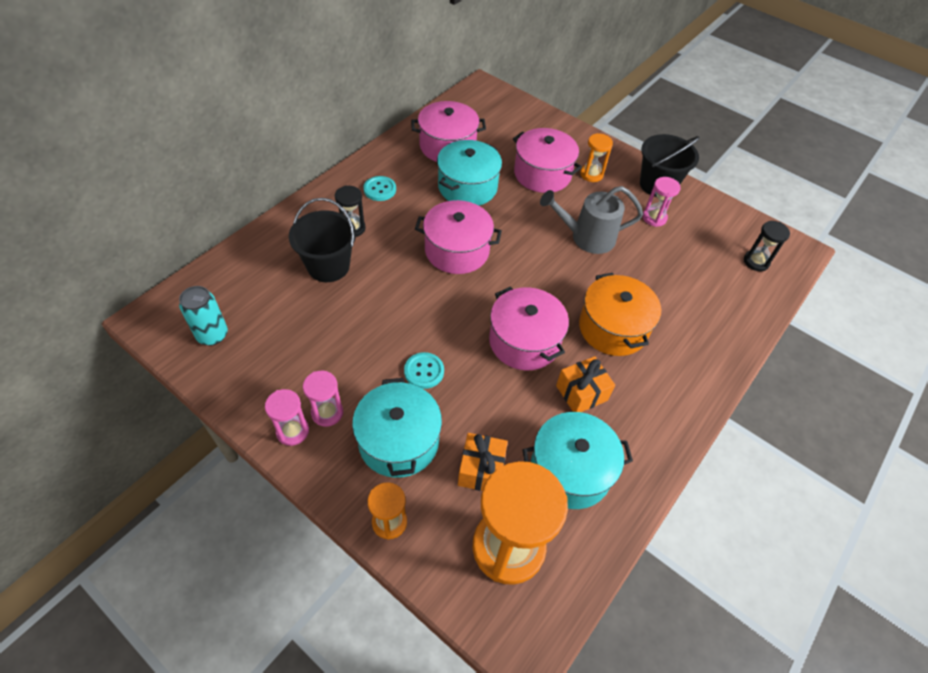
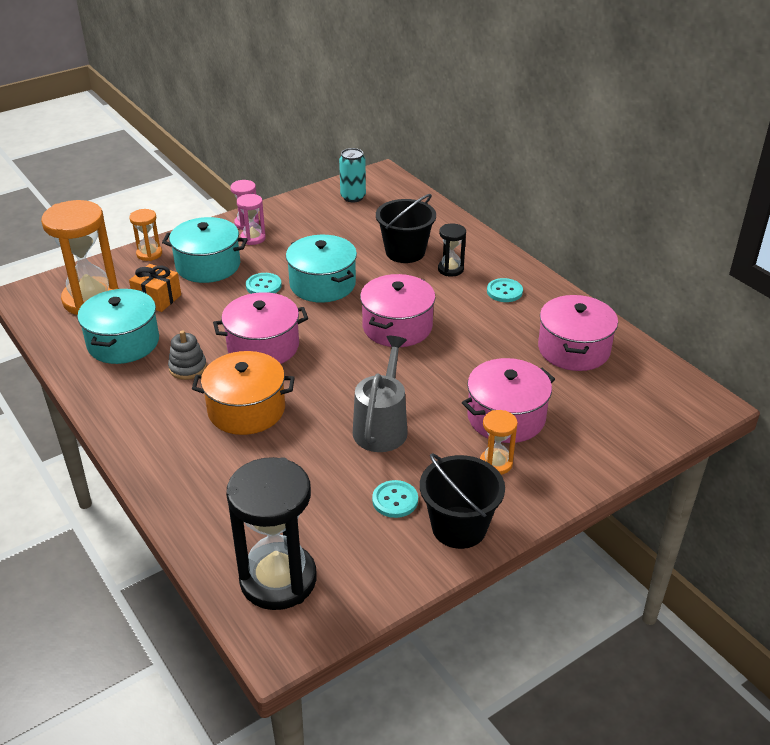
camera: 110 degrees right, 15 degrees down
turquoise pot [437,140,502,206] -> turquoise pot moved to [286,235,357,303]
orange gift [556,356,615,412] -> grey stacking toy [168,330,207,380]
pink hourglass [643,177,681,227] -> turquoise button [372,480,418,518]
black hourglass [744,221,790,271] -> black hourglass [226,457,317,610], size x2.06

